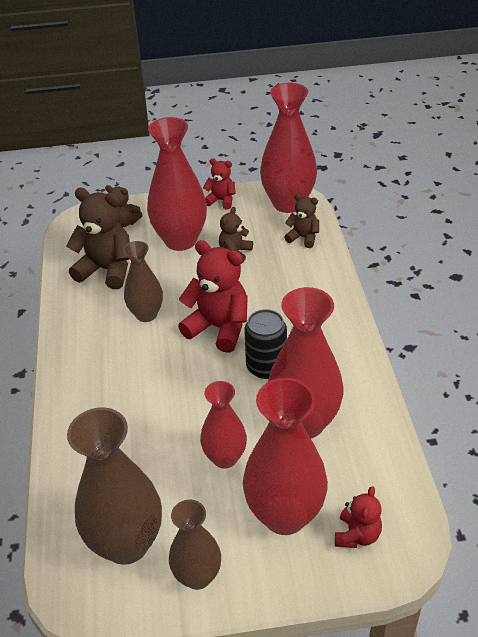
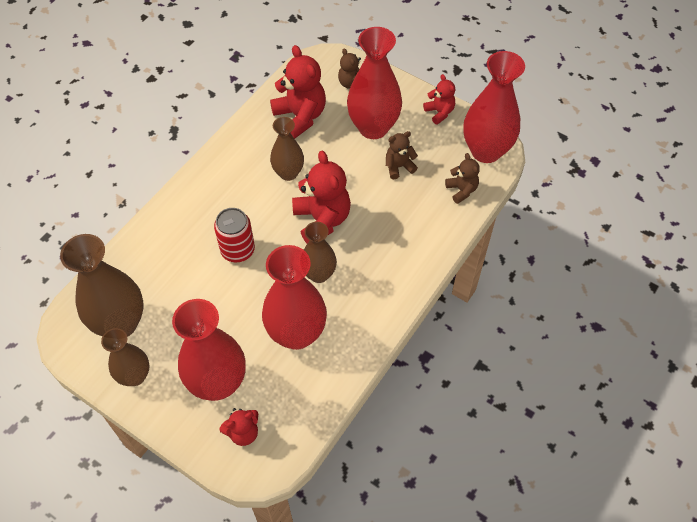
camera: 40 degrees right, 15 degrees up
brown teddy bear [66,188,130,289] -> red teddy bear [270,45,326,139]
red vase [200,381,247,469] -> none
black can [244,309,287,379] -> brown vase [304,222,337,283]
none -> red can [214,208,255,262]

